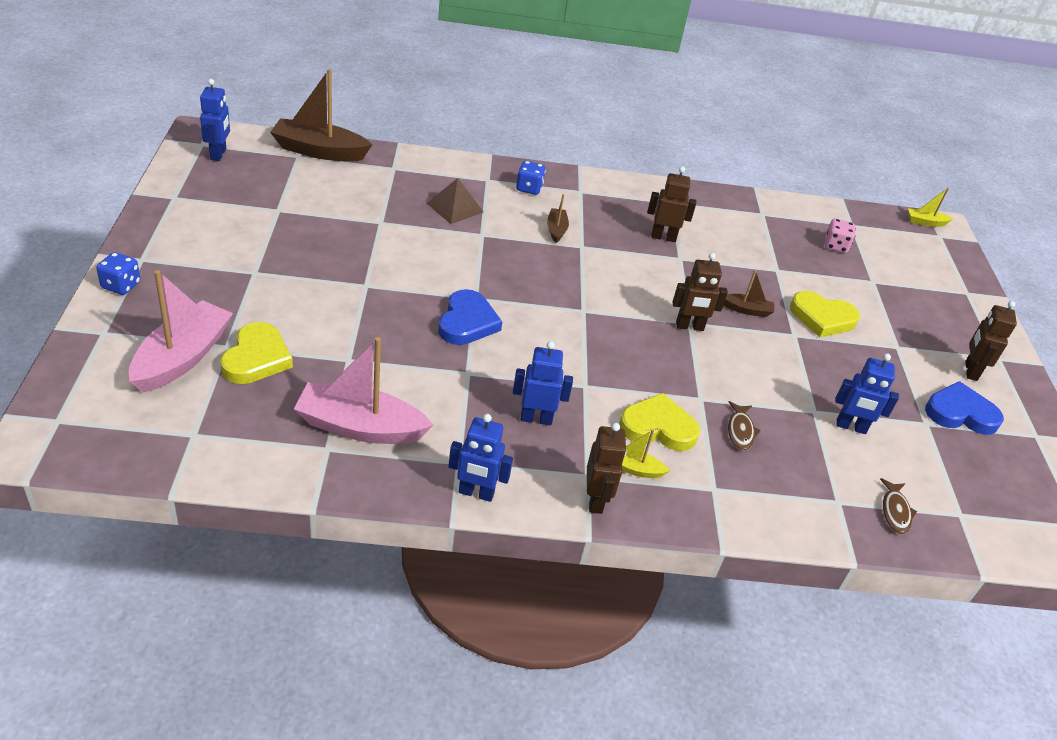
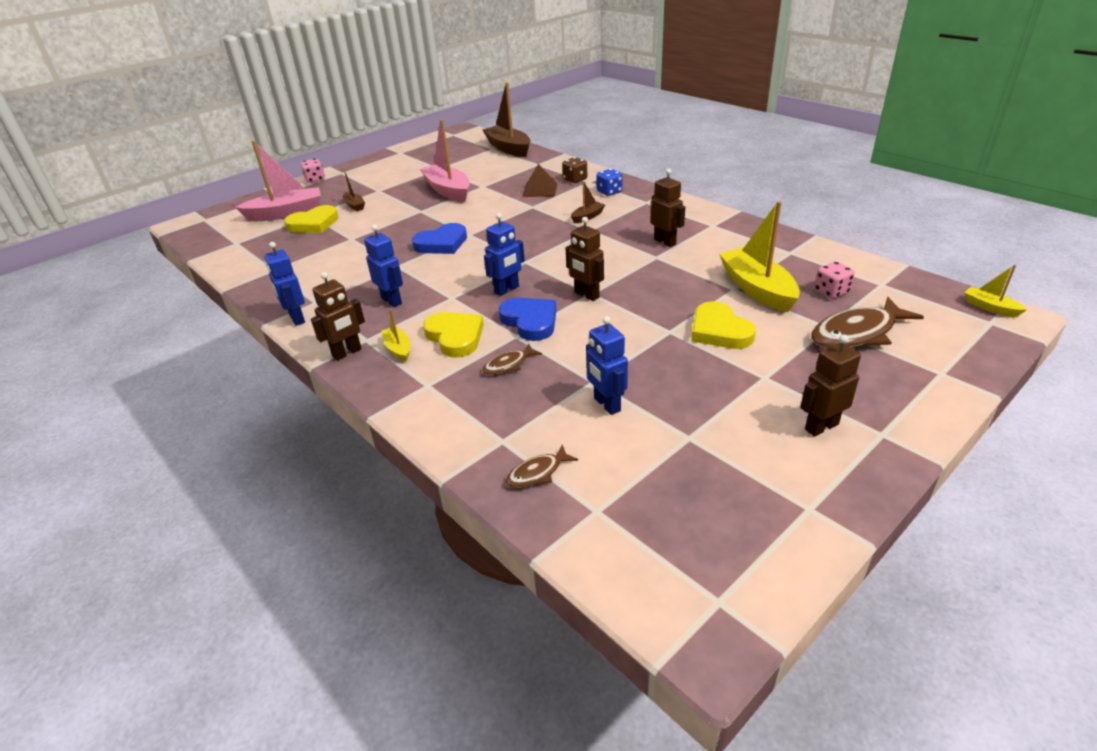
camera: 55 degrees right, 5 degrees down
blue dice [96,252,141,295] -> pink dice [301,159,325,183]
blue robot [200,79,230,161] -> blue robot moved to [484,213,525,296]
pink boat [294,337,433,444] -> pink boat moved to [420,119,470,202]
brown boat [724,270,774,317] -> brown boat moved to [343,170,365,211]
blue heart [925,381,1004,435] -> blue heart moved to [499,298,556,341]
none -> brown dice [562,157,587,183]
none -> yellow boat [719,201,800,312]
none -> brown fish [811,297,924,348]

